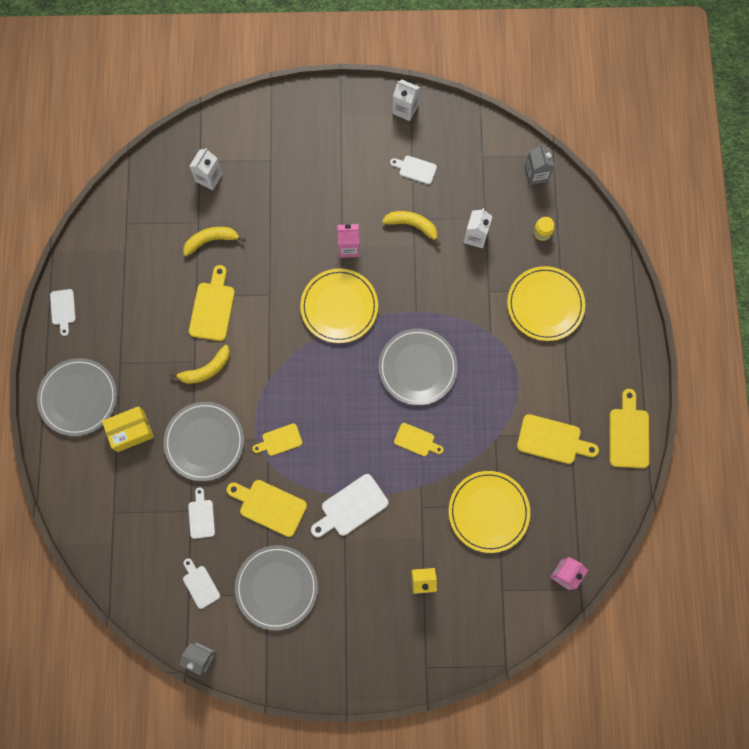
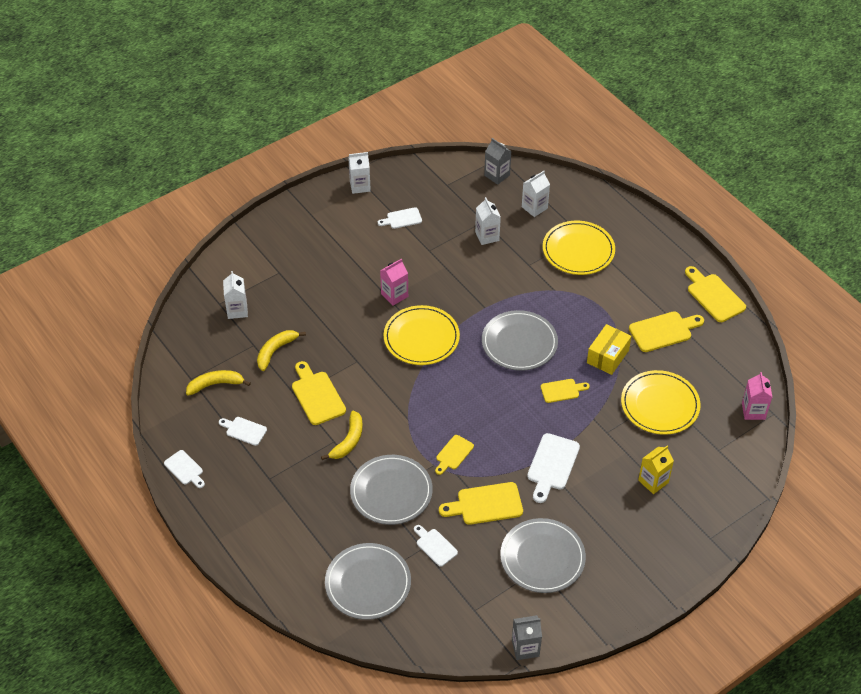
camera: 35 degrees left, 25 degrees down
grey plate [37,358,117,436] -> grey plate moved to [325,543,411,620]
yellow box [102,406,154,452] -> yellow box moved to [587,324,631,375]
white cutting board [183,559,220,609] -> white cutting board moved to [219,417,267,446]
yellow banana [382,211,440,246] -> yellow banana moved to [186,370,251,396]
yellow jar [533,217,555,241] -> white carton [522,171,550,217]

